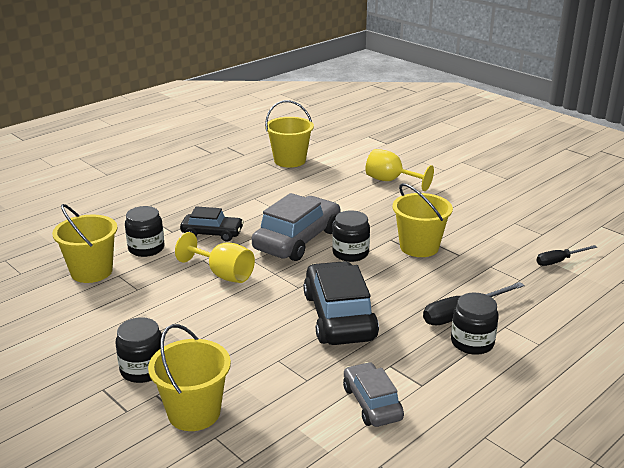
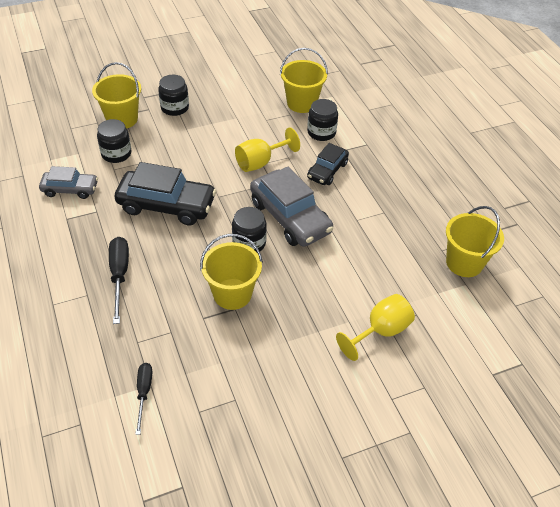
camera: 110 degrees right, 20 degrees up
black jar [451,292,499,355] -> black jar moved to [97,119,132,163]

